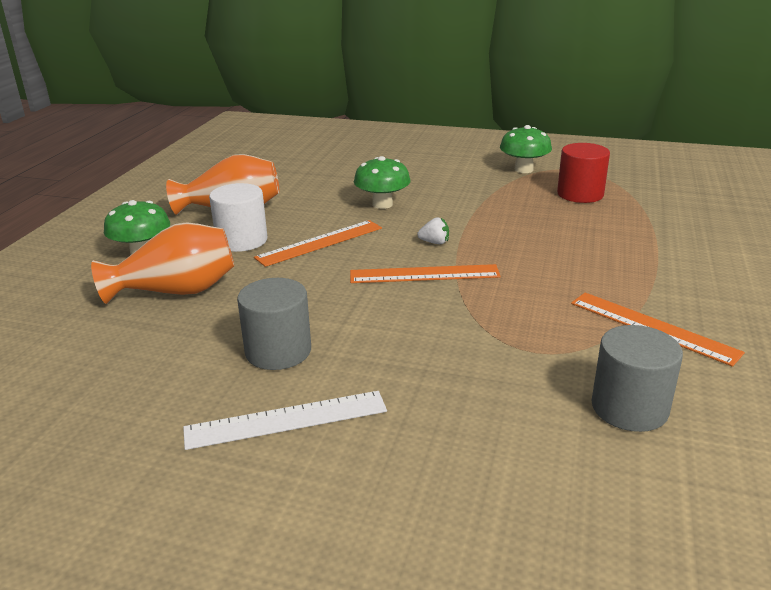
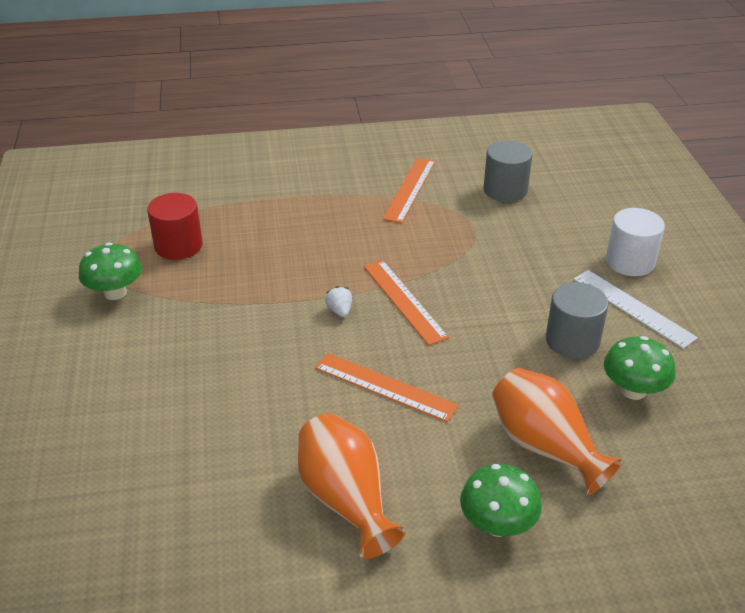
camera: 115 degrees left, 10 degrees up
white cylinder [209,183,268,252] -> white cylinder moved to [606,208,665,276]
green mushroom [354,156,411,209] -> green mushroom moved to [604,336,676,400]

